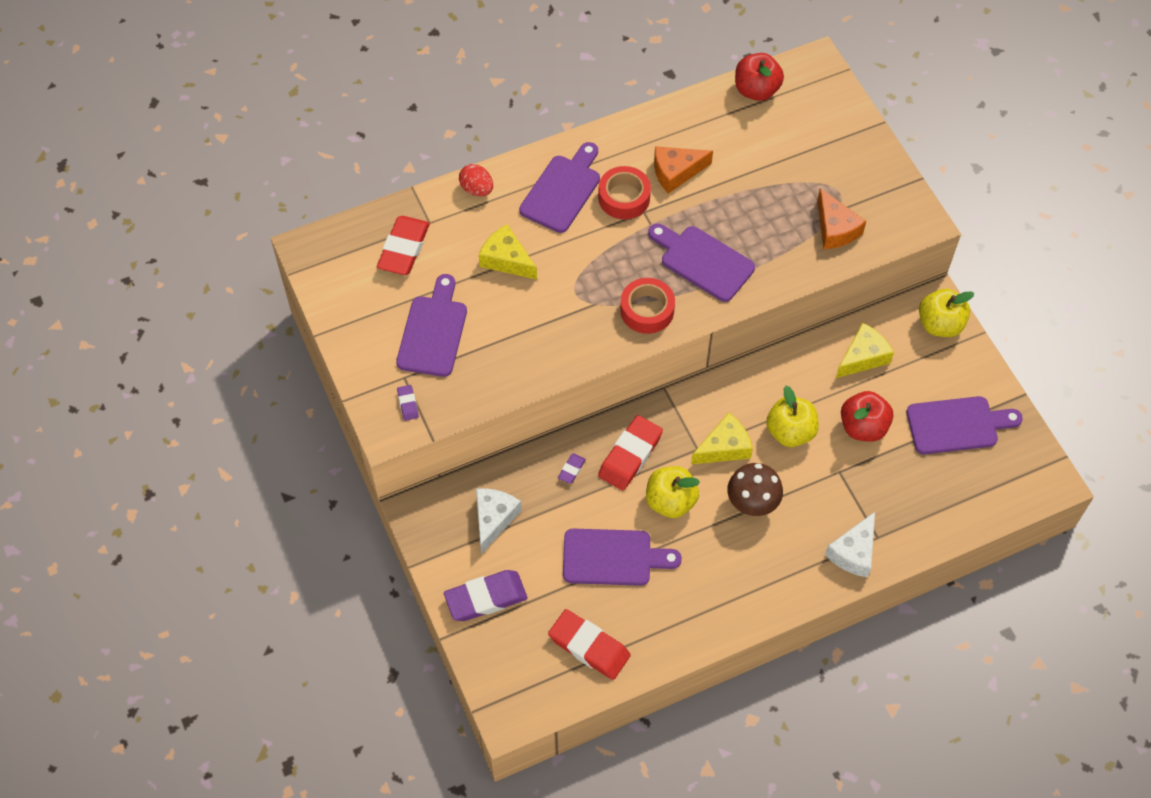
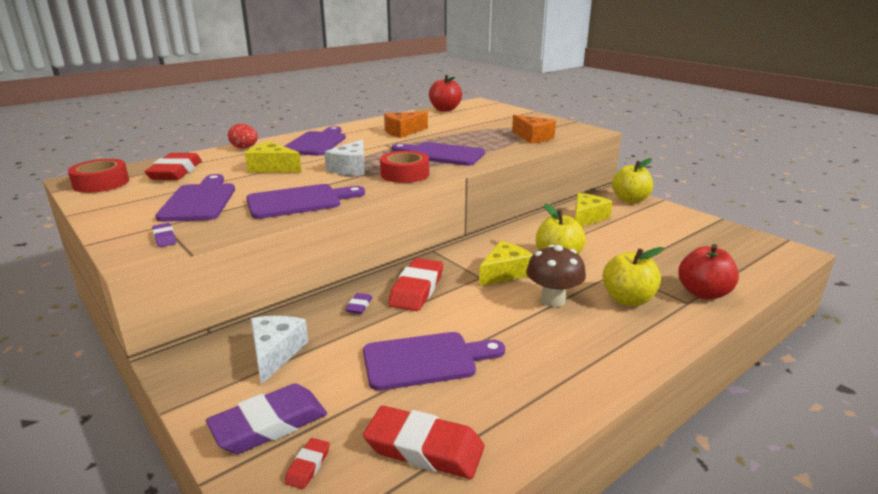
camera: 15 degrees left, 35 degrees down
red tape [598,166,651,219] -> red tape moved to [68,159,129,193]
yellow apple [646,466,700,518] -> yellow apple moved to [602,247,664,306]
white cheese [825,512,875,578] -> white cheese moved to [325,139,364,175]
red apple [841,391,893,442] -> red apple moved to [678,244,739,299]
purple cutting board [906,396,1023,454] -> purple cutting board moved to [246,184,365,219]
none -> red eraser [284,438,330,489]

